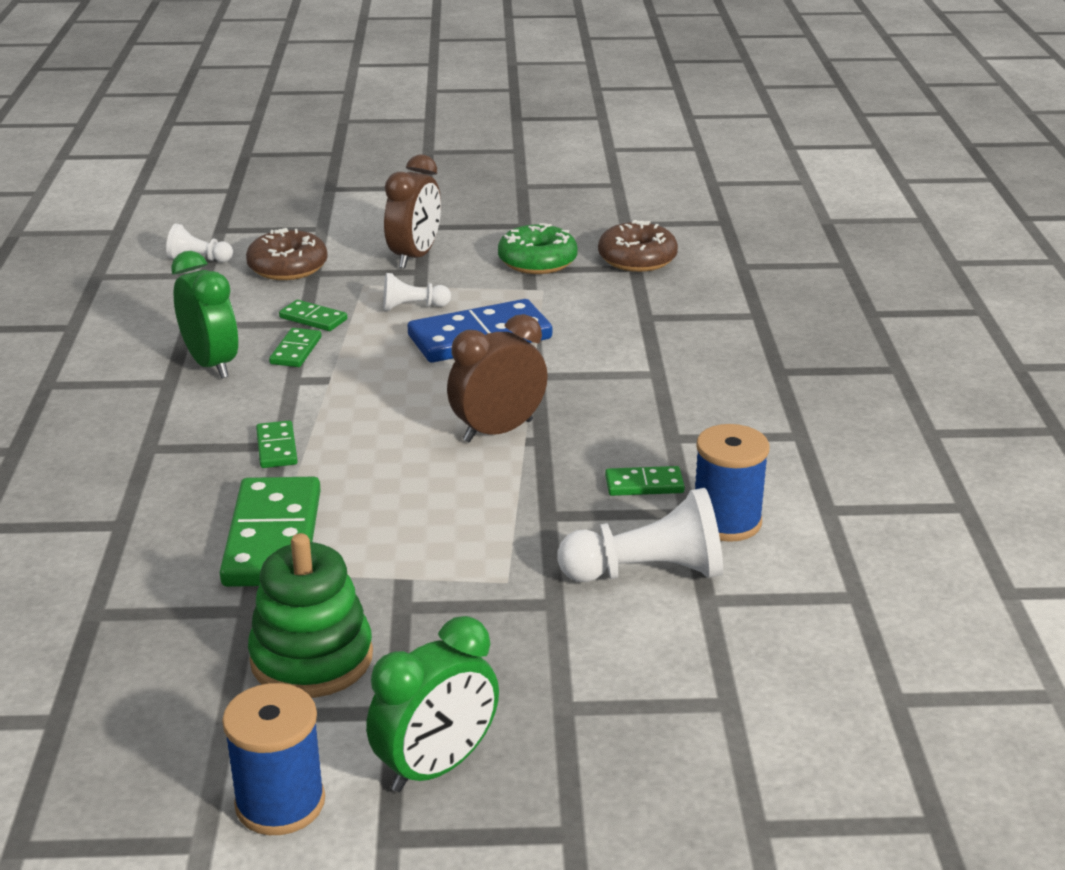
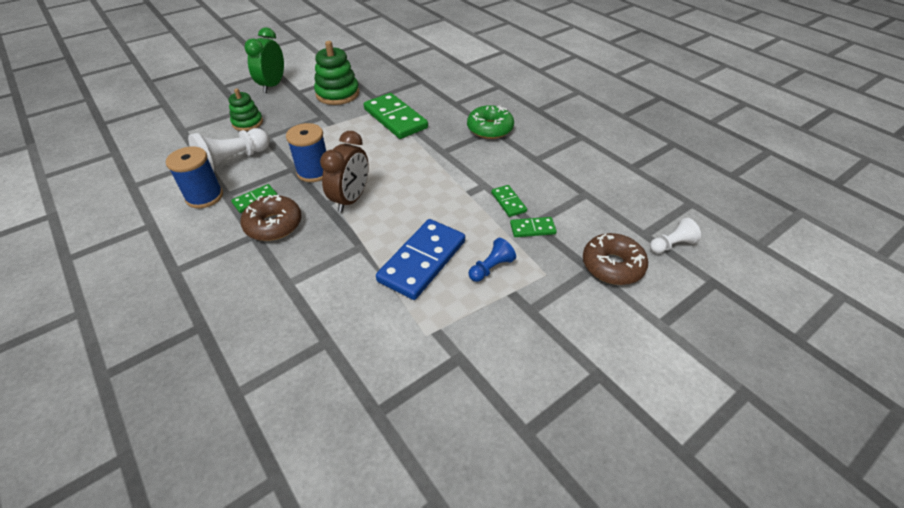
camera: 145 degrees right, 15 degrees up
green clock [171,251,238,378] -> none
blue spool [222,683,325,835] -> blue spool moved to [286,123,326,182]
green domino [256,420,298,468] -> none
white pawn [383,273,451,311] -> blue pawn [468,238,516,282]
brown clock [384,154,441,269] -> none
green donut [498,223,578,274] -> green donut moved to [467,105,514,139]
brown donut [598,220,678,272] -> brown donut moved to [241,195,302,241]
none -> green stacking toy [228,88,263,131]

